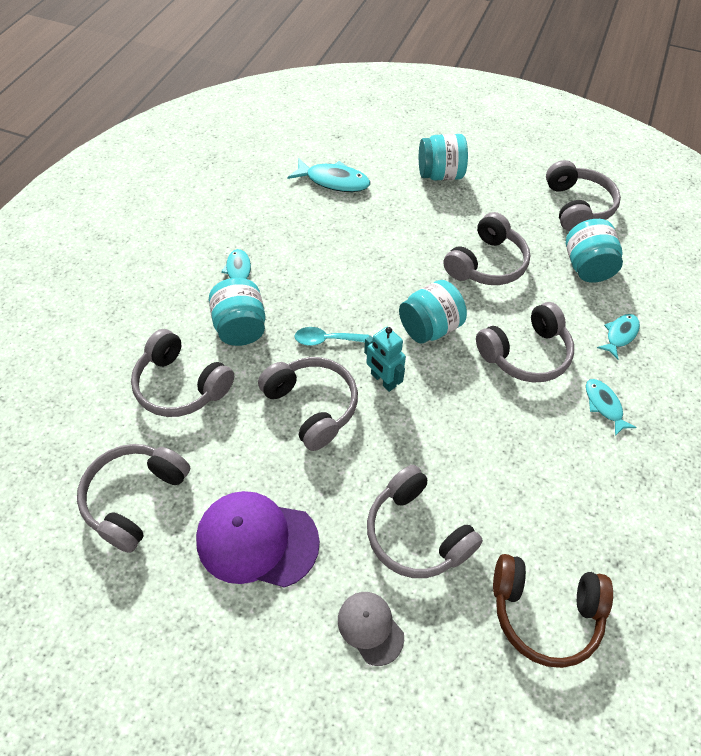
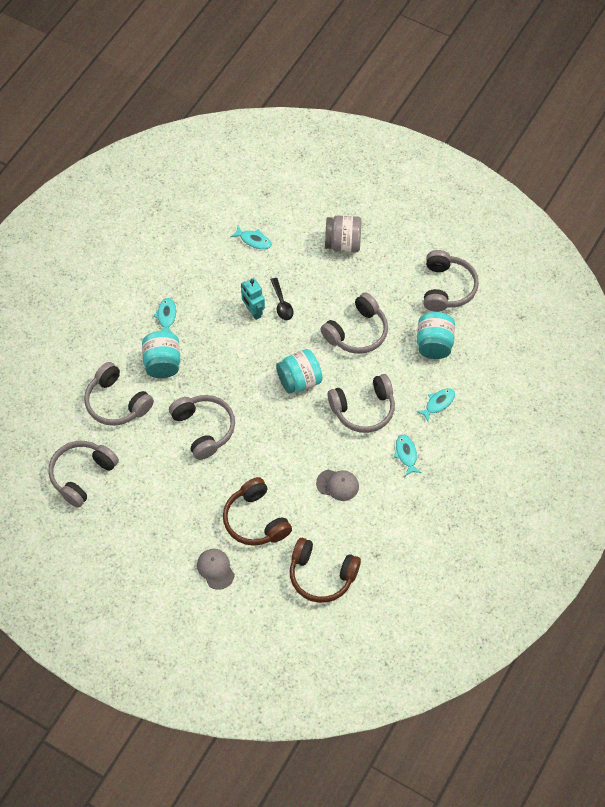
camera: 10 degrees right, 5 degrees up
purple cap [196,491,320,588] -> none
turquoise fish [288,158,370,192] -> turquoise fish [230,226,272,249], size x0.63
turquoise spoon [295,327,369,346] -> none
turquoise robot [364,327,406,392] -> turquoise robot moved to [241,278,265,320]
grey headphones [367,465,483,578] -> brown headphones [223,477,292,546]
turquoise jar [419,134,468,180] -> grey jar [325,216,362,252]
none -> black spoon [271,278,293,320]
none -> grey cap [316,470,359,501]

